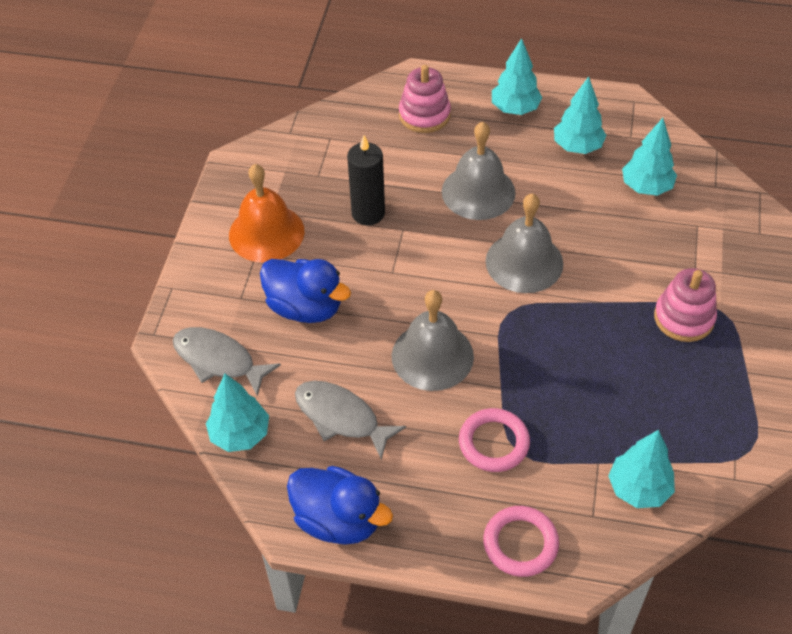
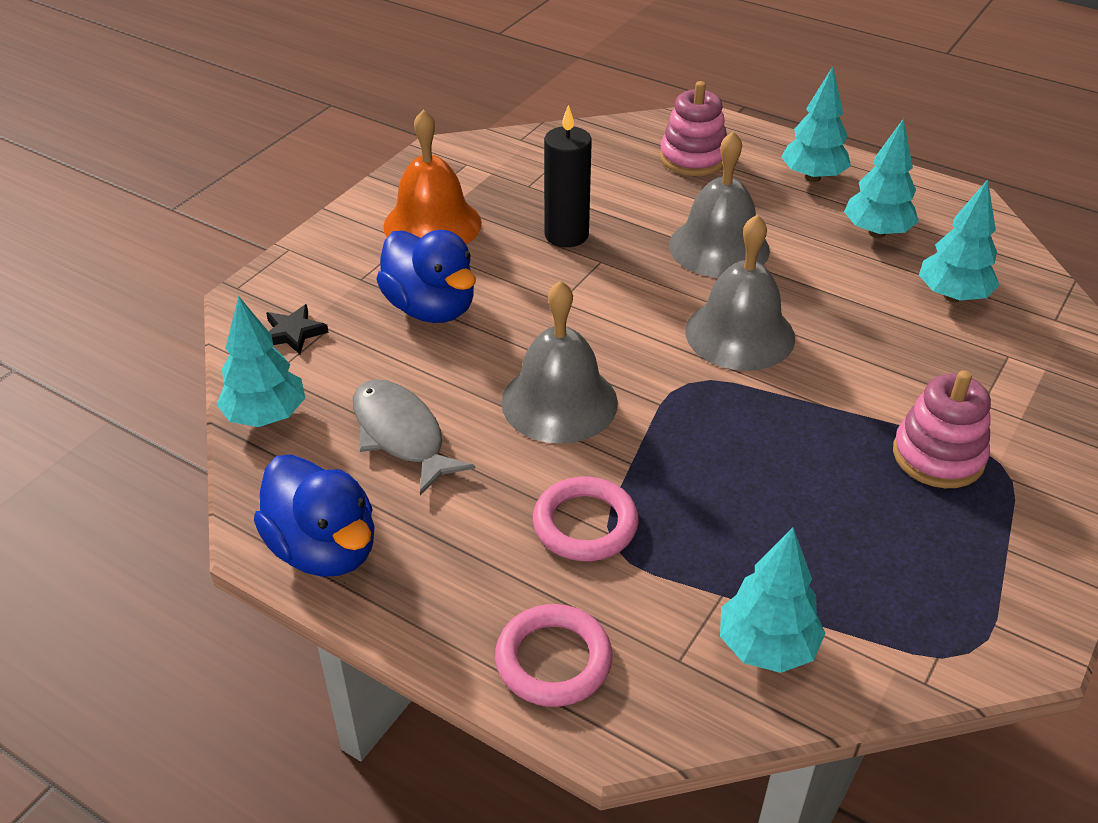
camera: 20 degrees right, 10 degrees down
grey fish [173,327,281,397] -> black star [266,304,329,354]

